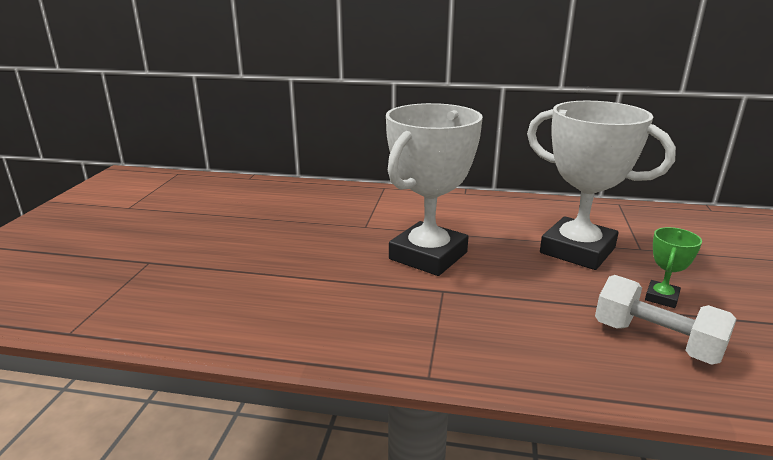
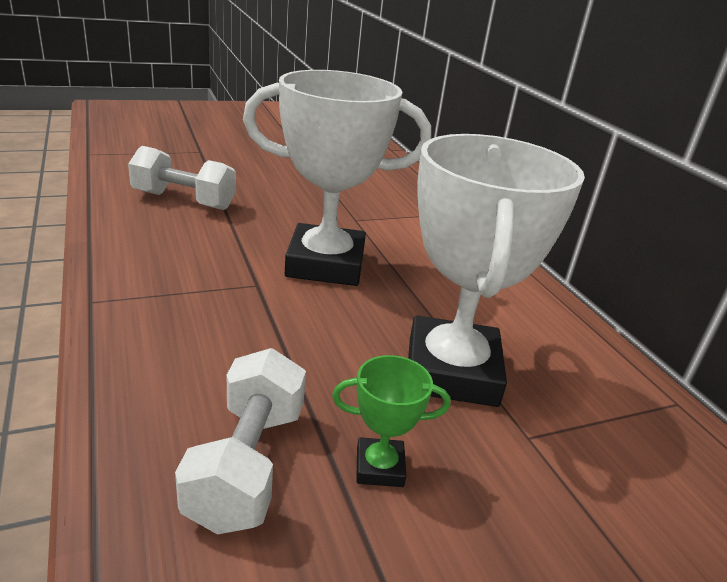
camera: 55 degrees right, 5 degrees up
none -> white dumbbell [128,146,236,210]

